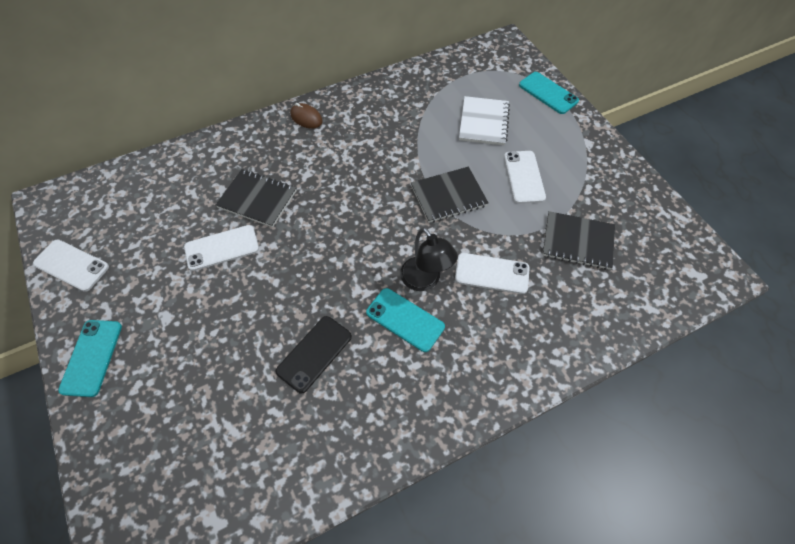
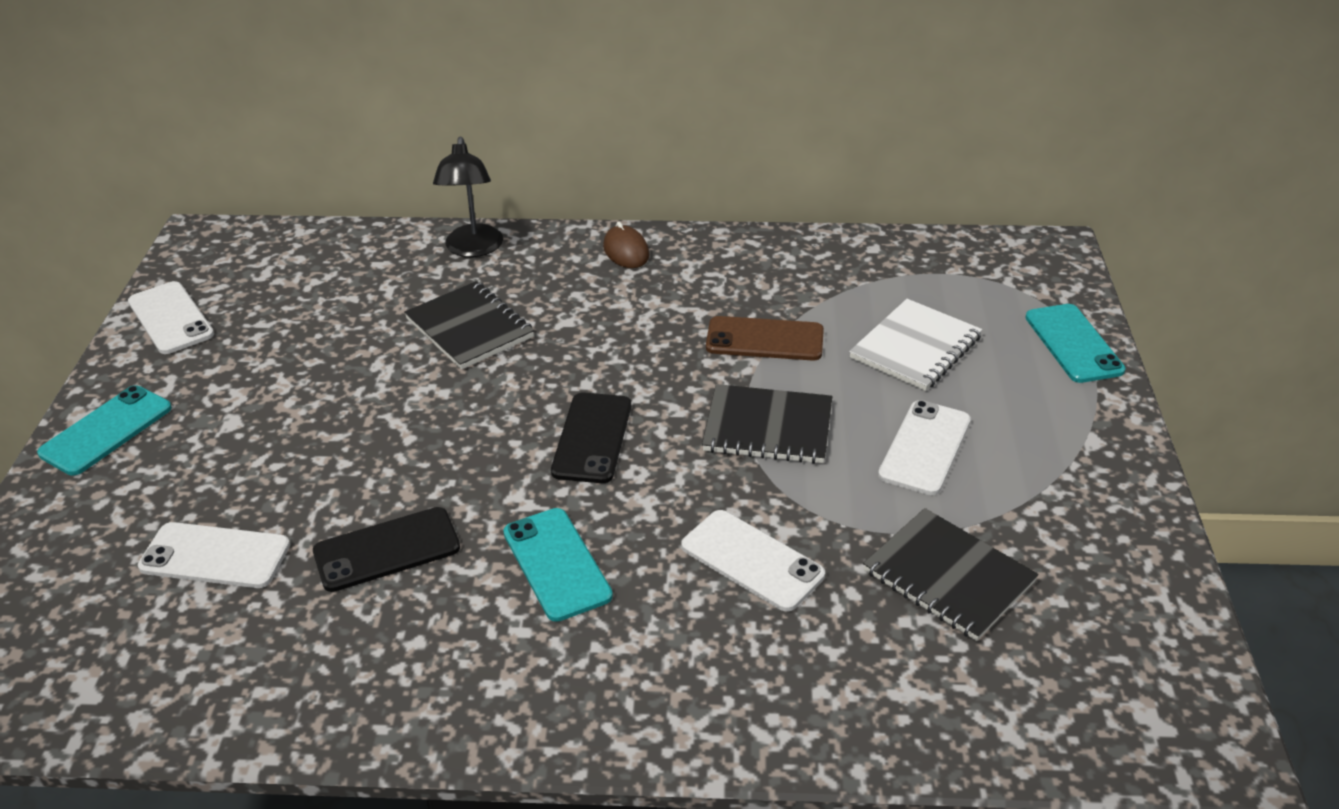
camera: 30 degrees right, 20 degrees down
white phone [184,225,259,271] -> white phone moved to [138,522,290,588]
black lamp [400,227,458,291] -> black lamp moved to [433,137,503,257]
none -> black phone [551,392,631,483]
none -> brown phone [706,316,824,361]

